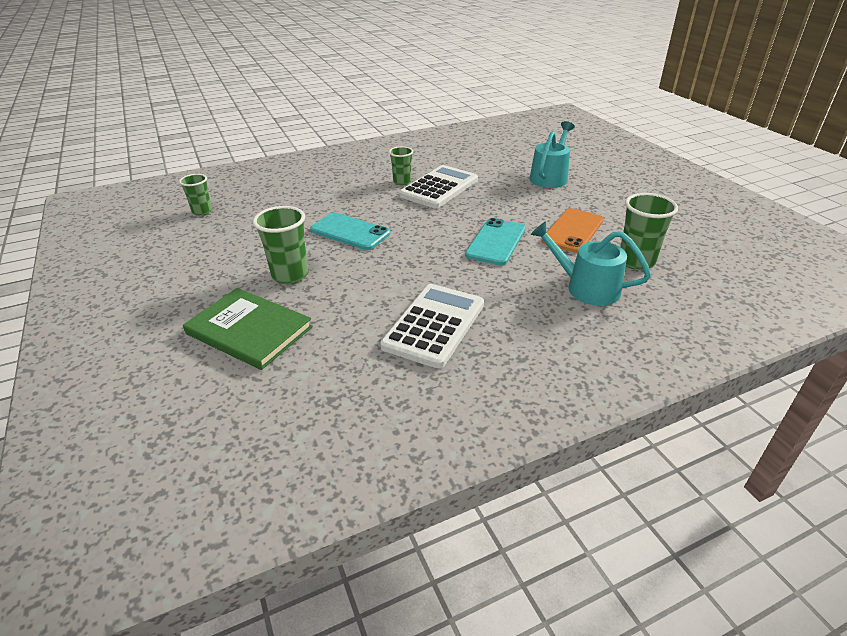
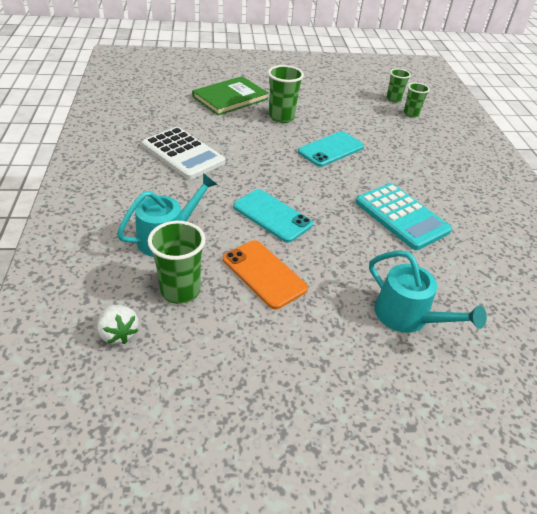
camera: 105 degrees right, 5 degrees up
green cup [389,146,413,185] -> green cup moved to [404,82,430,118]
white calculator [399,165,478,208] -> turquoise calculator [356,183,452,250]
none -> white strawberry [97,305,139,344]

